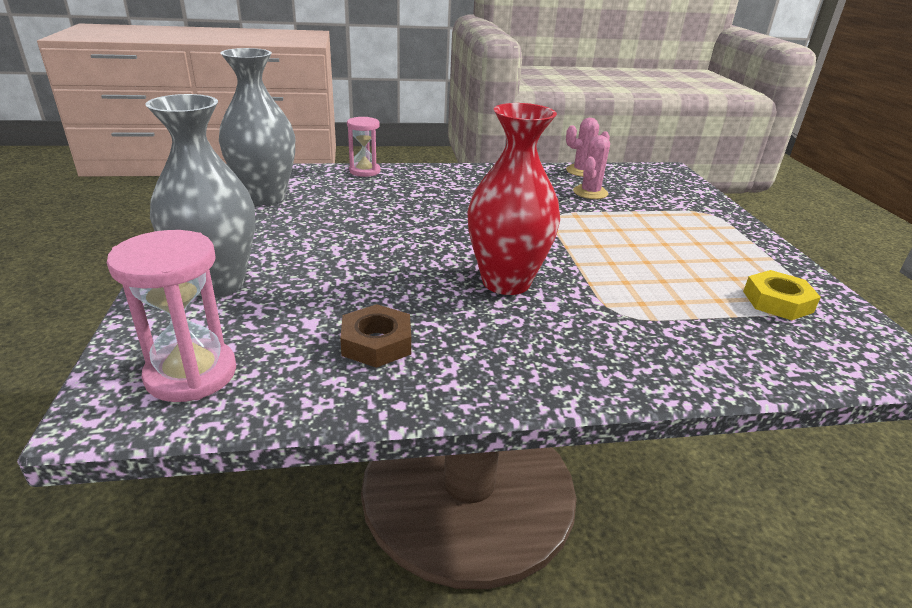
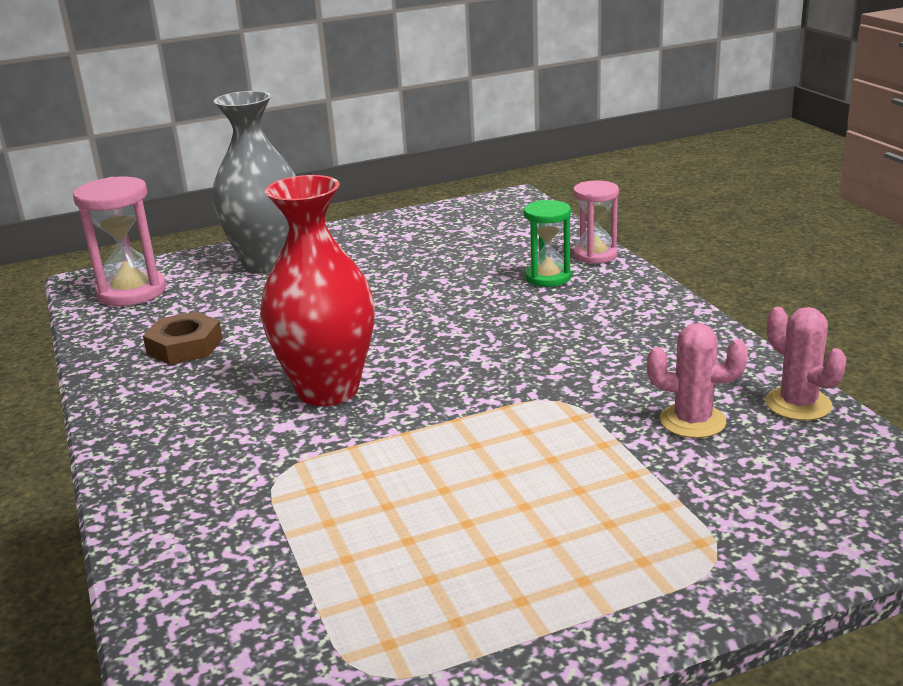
camera: 80 degrees right, 5 degrees down
grey vase [219,48,295,205] -> none
yellow nut [743,270,821,320] -> none
none -> green hourglass [524,200,571,287]

